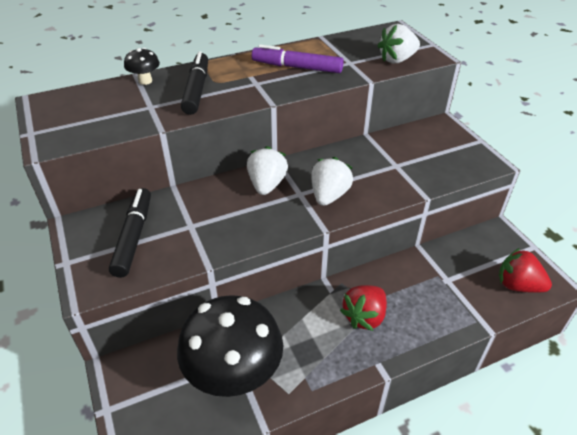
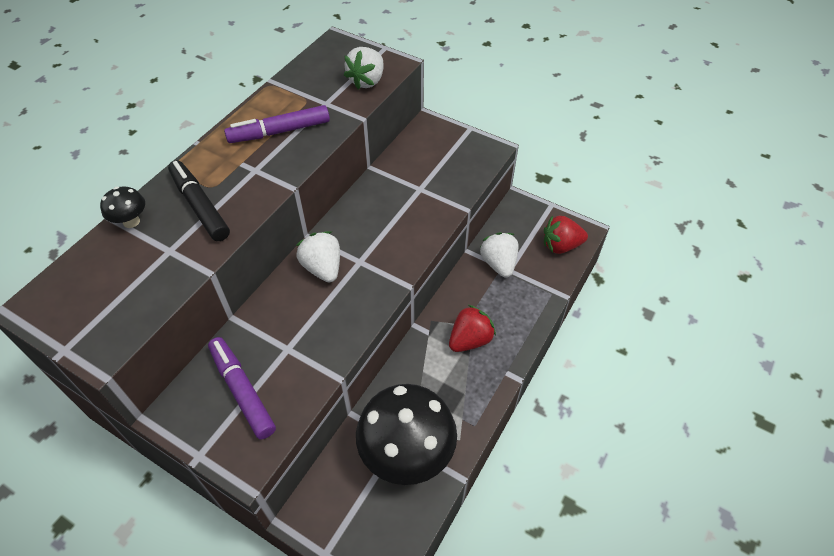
camera: 35 degrees left, 10 degrees up
black marker [109,188,151,278] -> purple marker [208,337,276,439]
white strawberry [311,157,353,206] -> white strawberry moved to [480,232,519,277]
red strawberry [340,285,387,331] -> red strawberry turned 135 degrees counterclockwise [449,305,496,352]

